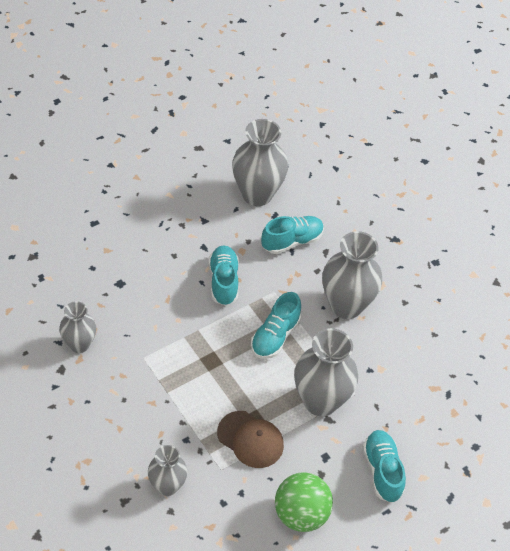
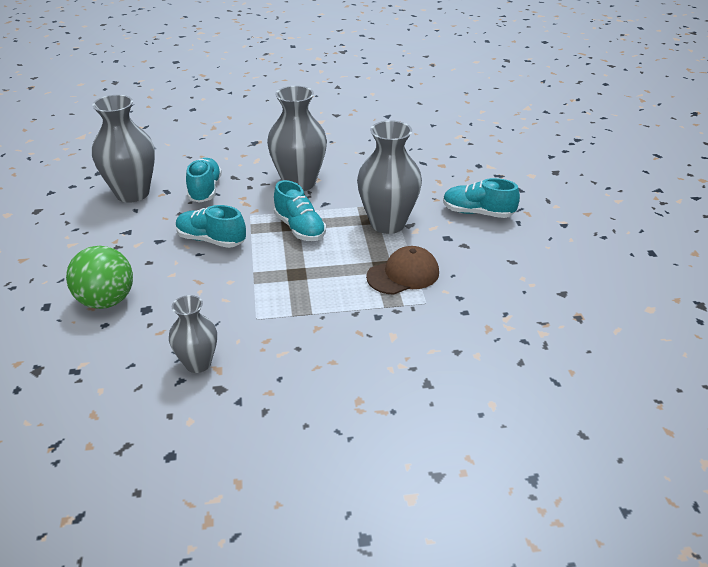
camera: 60 degrees left, 15 degrees down
grey vase [148,445,187,496] -> none
green ball [275,472,333,532] -> green ball moved to [66,246,133,309]

